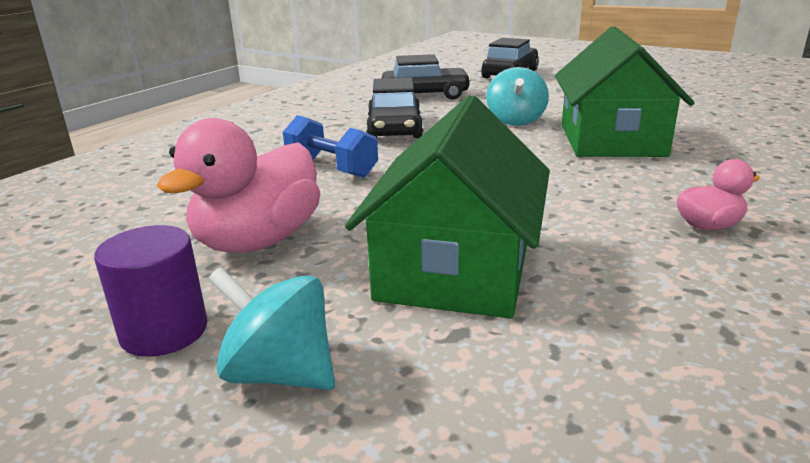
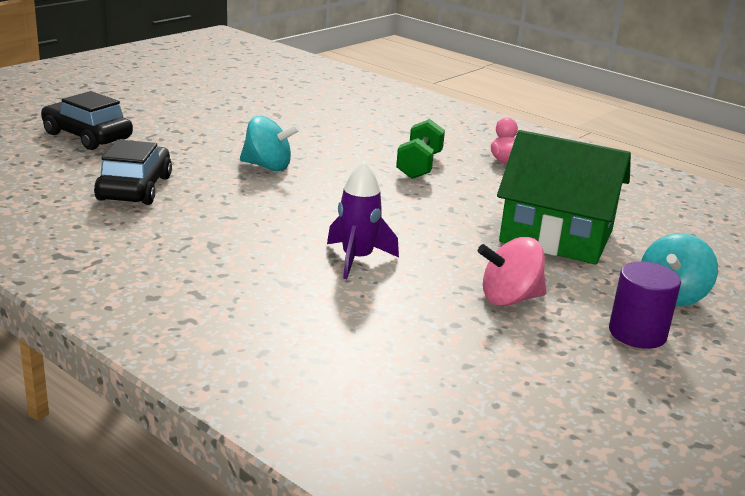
camera: 85 degrees left, 0 degrees up
pink duck [157,118,321,253] -> pink spinning top [478,237,547,306]
blue dumbbell [283,115,378,178] -> purple rocket [327,161,399,279]
black car [366,78,423,138] -> none
green house [555,26,694,157] -> none
none -> green dumbbell [396,119,445,179]

